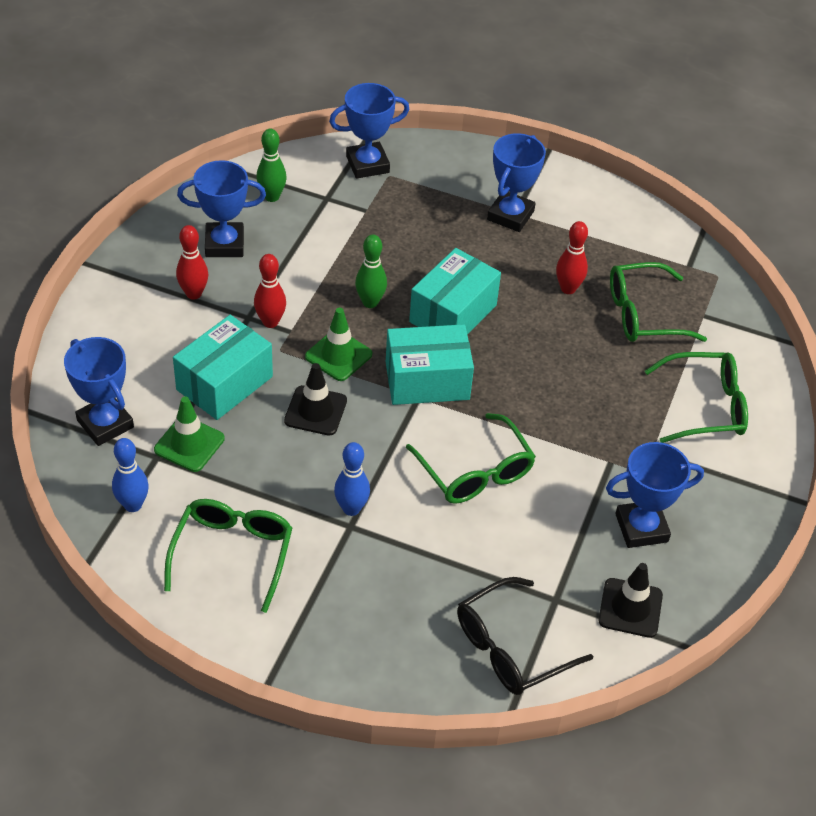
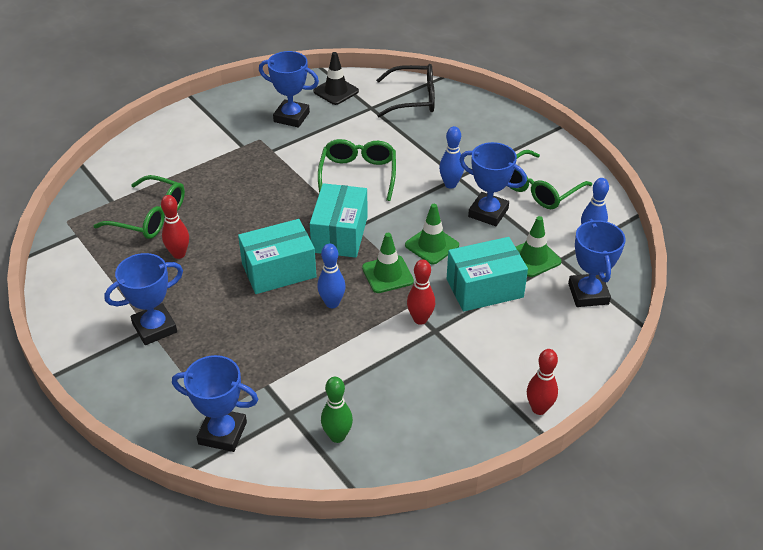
camera: 145 degrees left, 5 degrees down
red bowling pin [176,225,208,300] -> red bowling pin moved to [527,349,558,415]
blue trophy [177,160,266,257] -> blue trophy moved to [459,142,527,226]
black traffic cone [284,363,347,436] -> green traffic cone [405,204,459,264]
green bowling pin [355,235,387,308] -> blue bowling pin [317,244,346,308]
turquoise box [386,324,474,405] -> turquoise box turned 75 degrees clockwise [310,183,368,258]
green glasses [645,352,748,443] -> none

